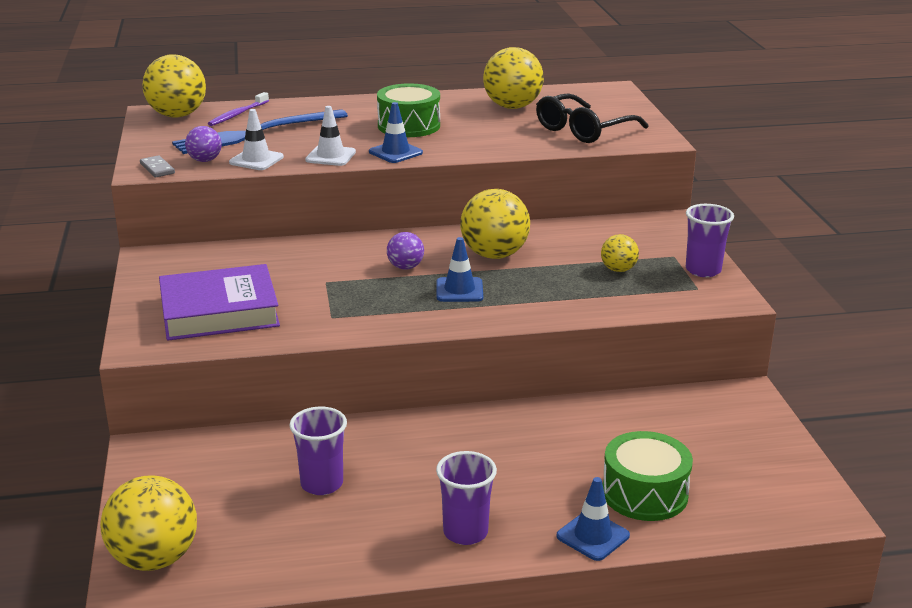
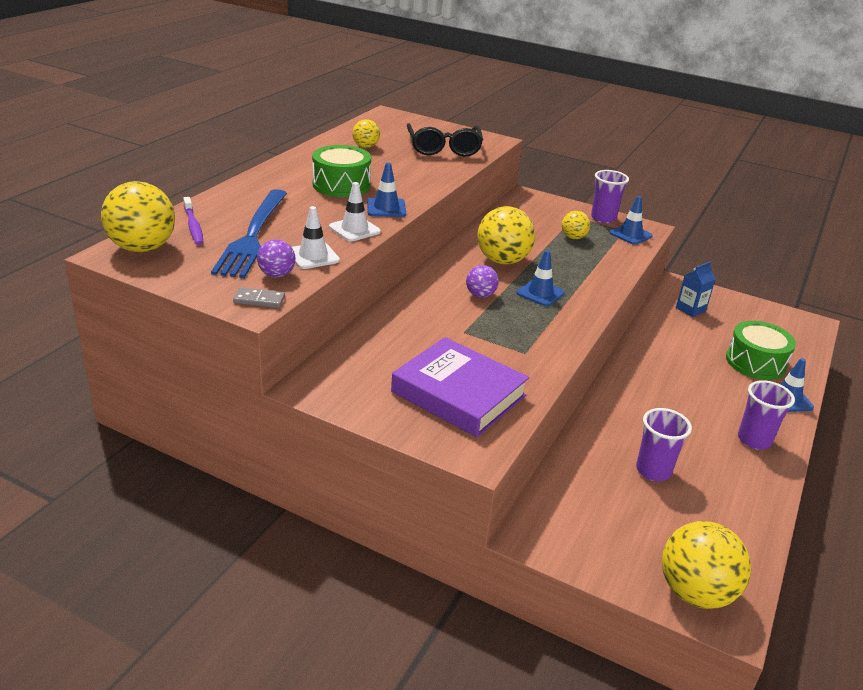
camera: 55 degrees left, 5 degrees up
purple book [159,264,280,341] -> purple book turned 75 degrees counterclockwise [391,337,529,437]
yellow ball [483,47,544,109] -> yellow ball [352,119,380,148], size x0.53
none -> blue traffic cone [610,196,653,245]
none -> blue carton [676,262,715,317]

